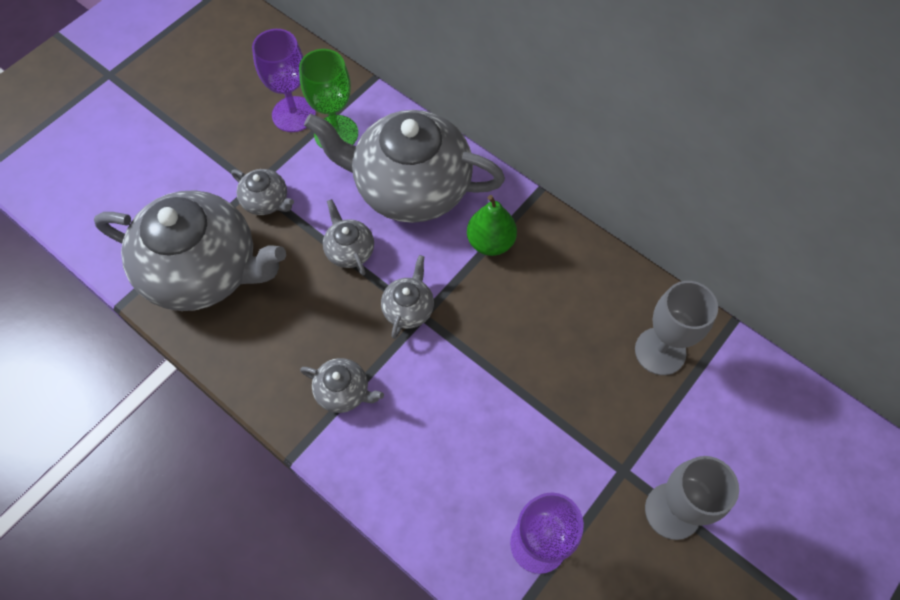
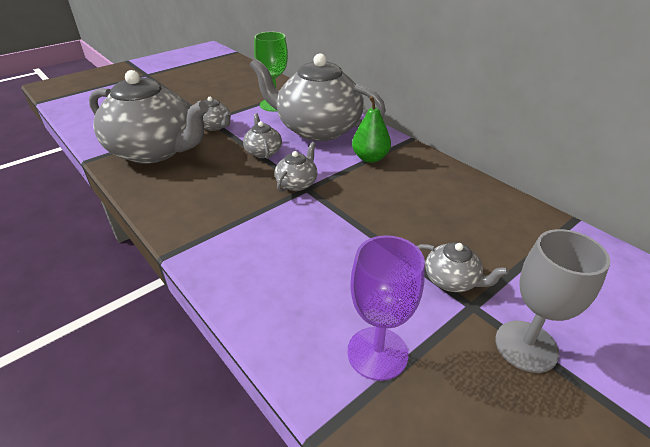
camera: 10 degrees right, 25 degrees down
purple goblet [252,29,316,132] -> none
grey teapot [300,358,384,413] -> grey teapot moved to [417,242,509,292]
grey goblet [635,281,718,375] -> none

